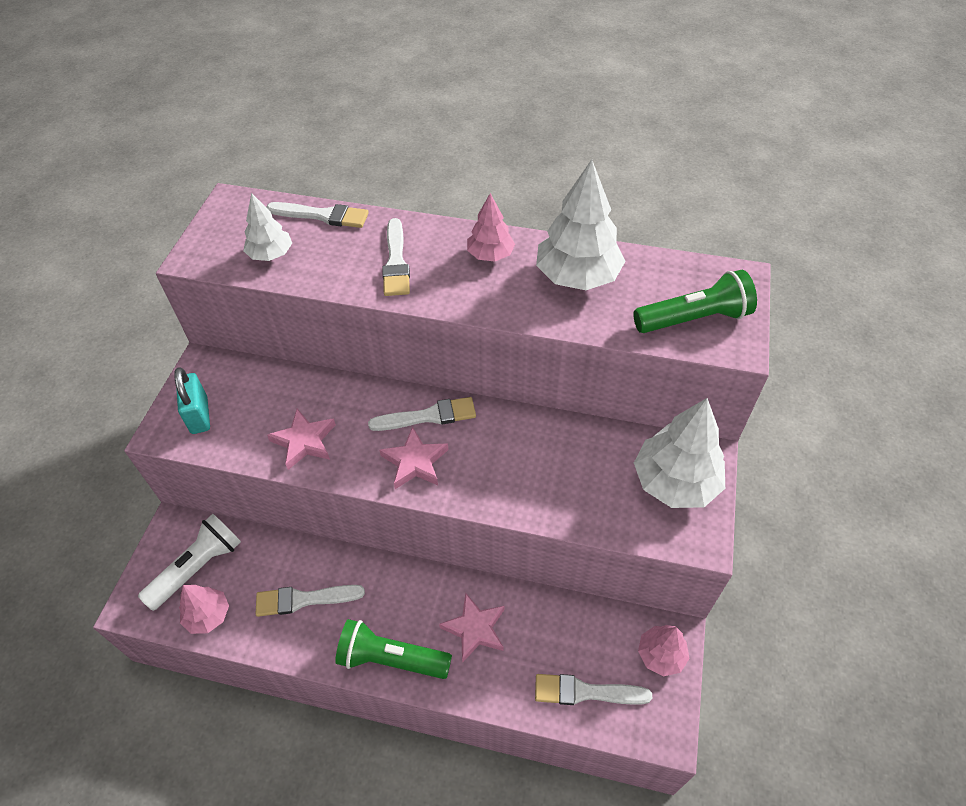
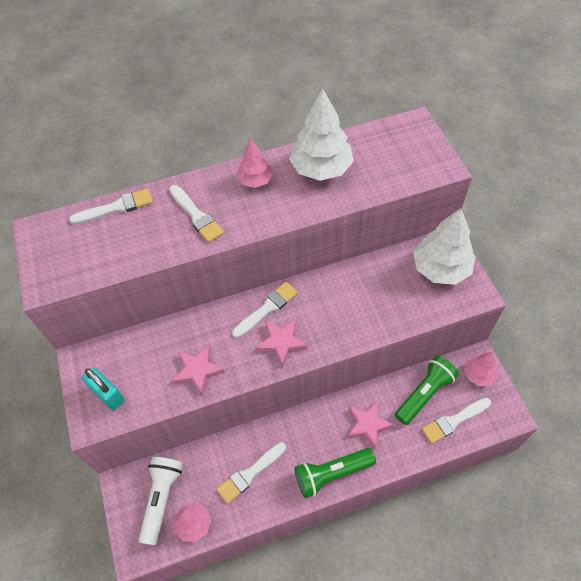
camera: 30 degrees left, 5 degrees up
white tree [243,193,292,261] -> none
green flashlight [633,270,757,333] -> green flashlight moved to [395,356,459,425]

